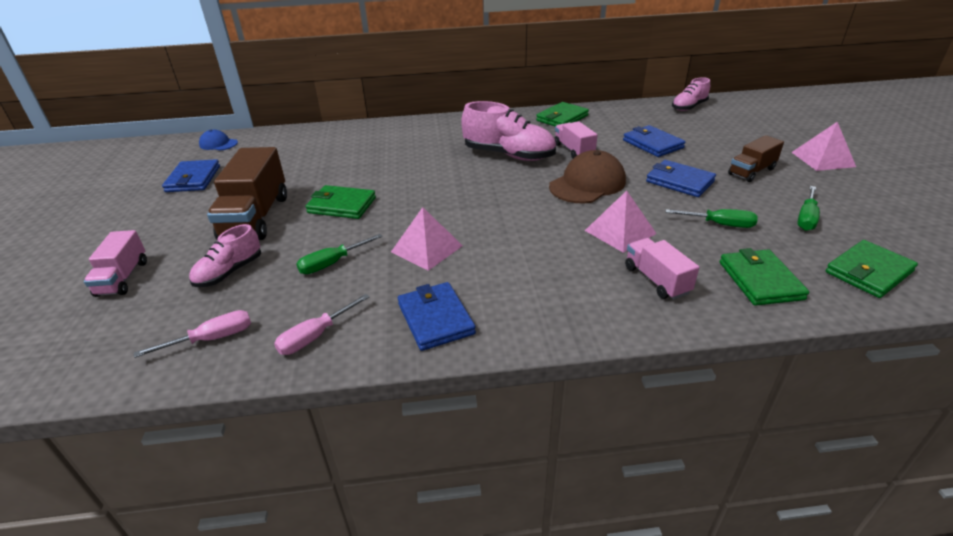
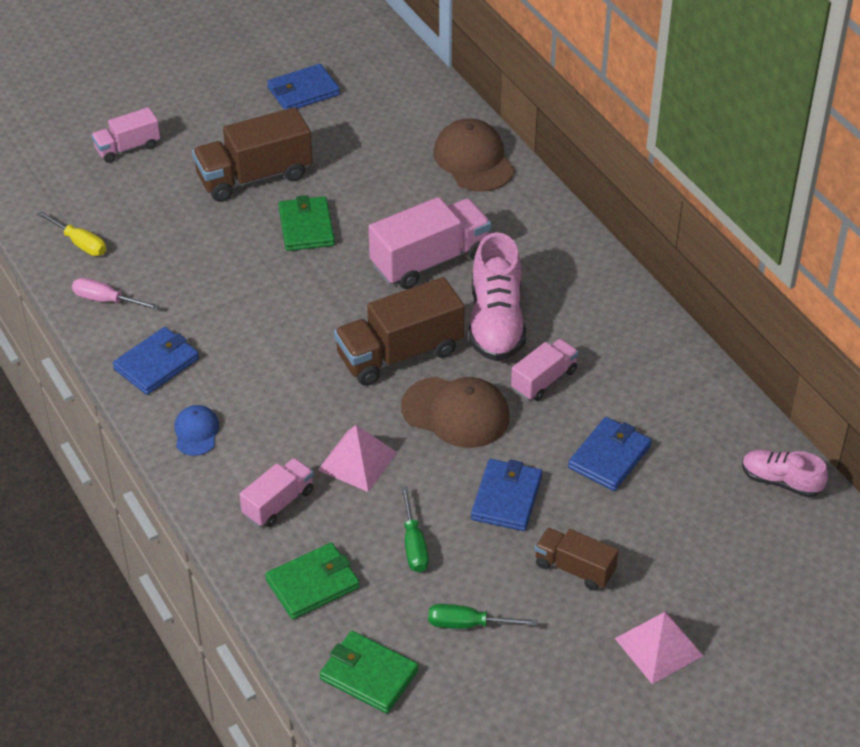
camera: 65 degrees right, 10 degrees up
pink screwdriver [134,310,251,358] -> yellow screwdriver [37,211,106,256]
pink shoe [189,224,261,287] -> none
blue cap [199,130,238,150] -> blue cap moved to [174,405,219,456]
green screwdriver [296,234,383,274] -> none
pink pyramid [391,207,463,271] -> none
green wallet [536,102,589,126] -> none
none -> brown truck [334,277,465,386]
none -> pink truck [369,197,491,289]
none -> brown cap [433,118,515,191]

